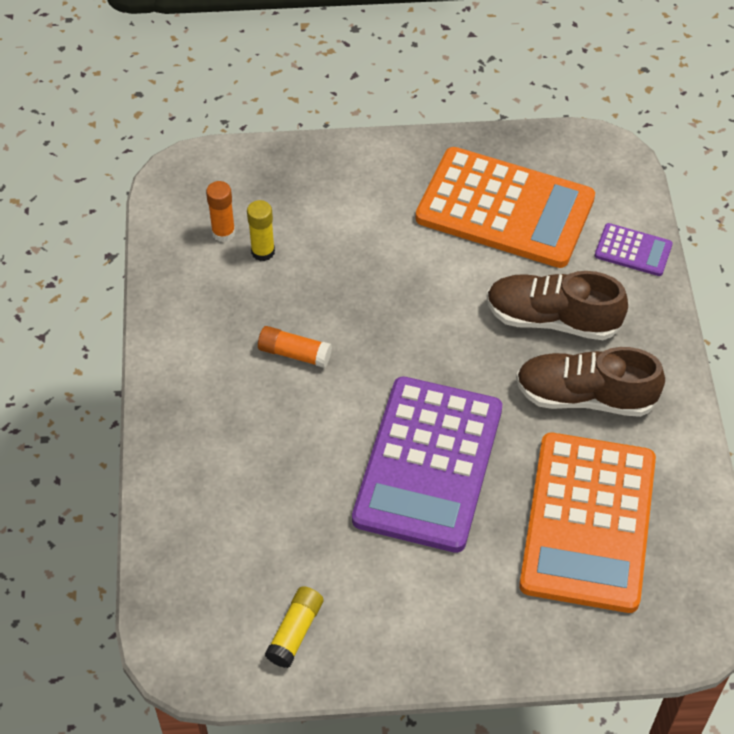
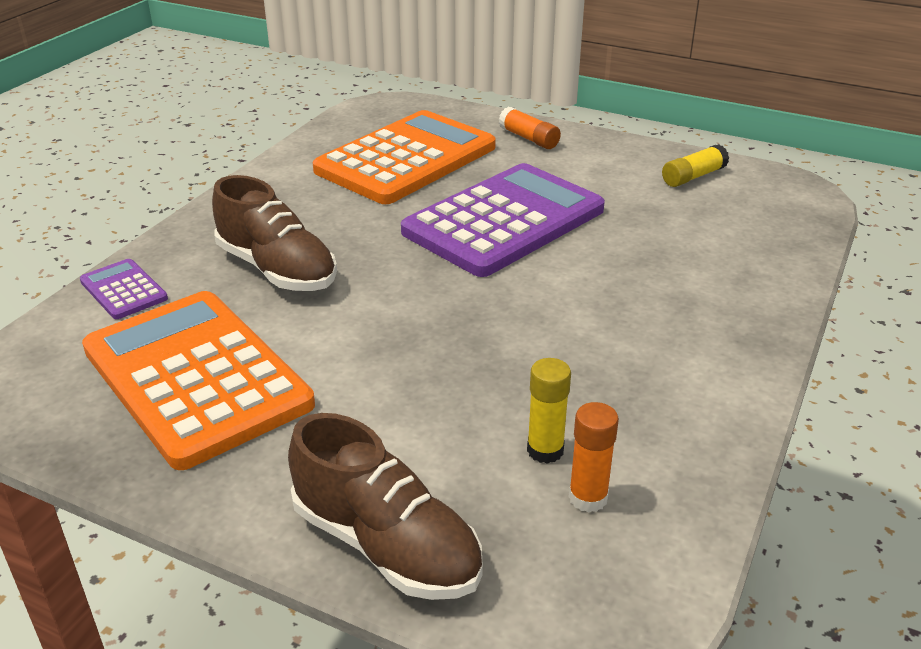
camera: 150 degrees left, 20 degrees down
orange glue stick [258,326,332,368] -> orange glue stick moved to [499,107,561,149]
brown shoe [516,347,665,417] -> brown shoe moved to [288,413,483,600]

